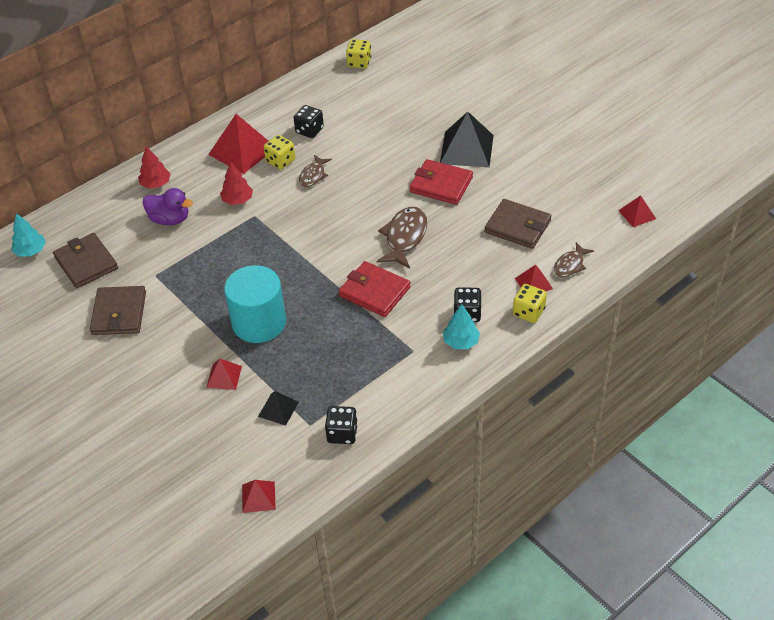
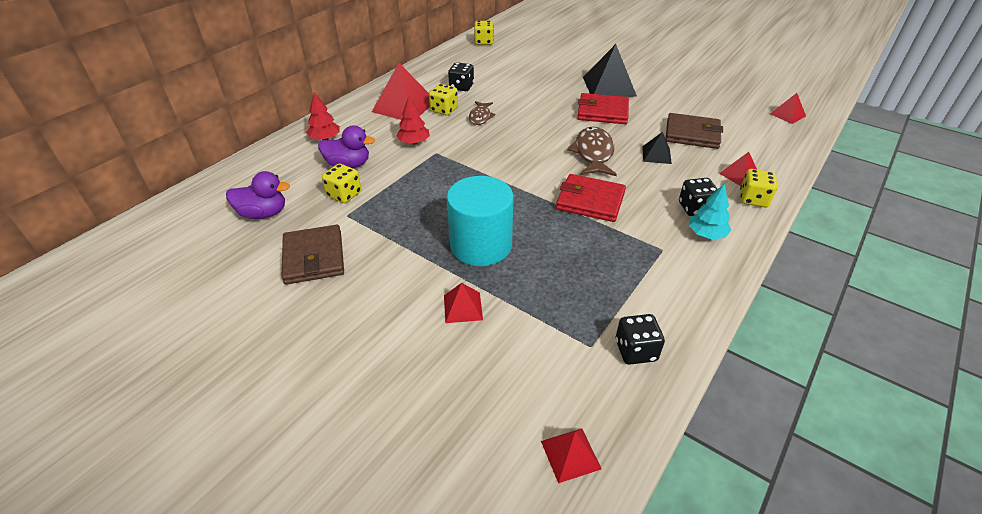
camera: 15 degrees left, 5 degrees down
turquoise tree [12,214,46,257] -> none
brown wallet [53,233,118,288] -> purple duck [226,171,290,219]
black pyramid [258,391,299,426] -> black pyramid moved to [642,132,672,164]
brown fish [554,242,594,277] -> none
none -> yellow dice [322,164,361,203]

